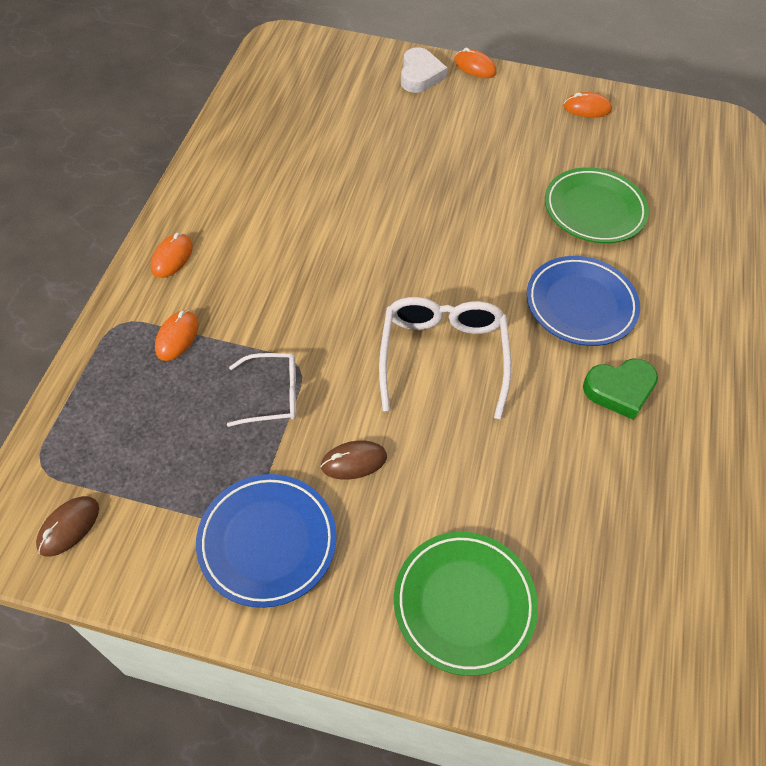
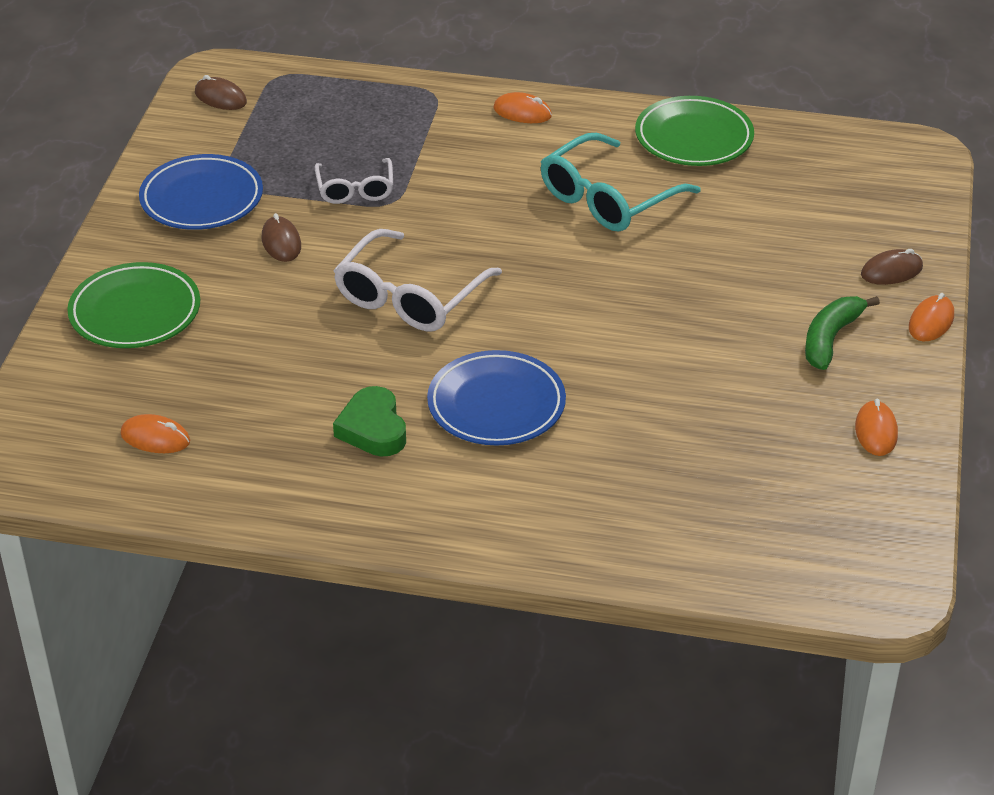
camera: 90 degrees right, 15 degrees down
orange mouse [155,310,199,361] -> orange mouse moved to [121,414,190,453]
white glasses [379,297,511,419] -> white glasses turned 120 degrees clockwise [333,229,502,331]
white heart [401,47,447,93] -> brown mouse [861,249,923,285]
green plate [545,167,649,243] -> green plate moved to [635,96,754,166]
none -> turquoise glasses [541,133,700,232]
none -> green banana [805,296,880,370]

